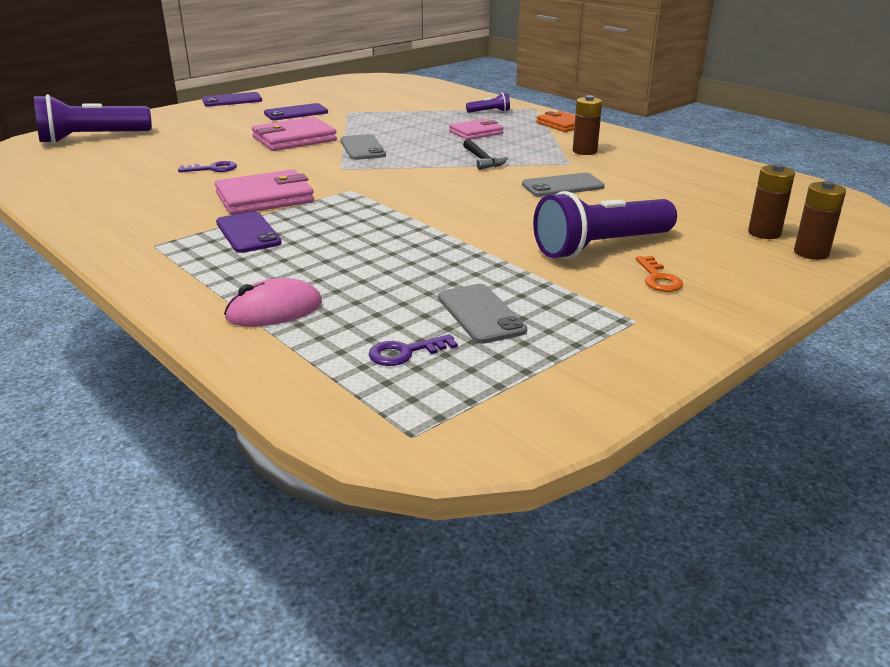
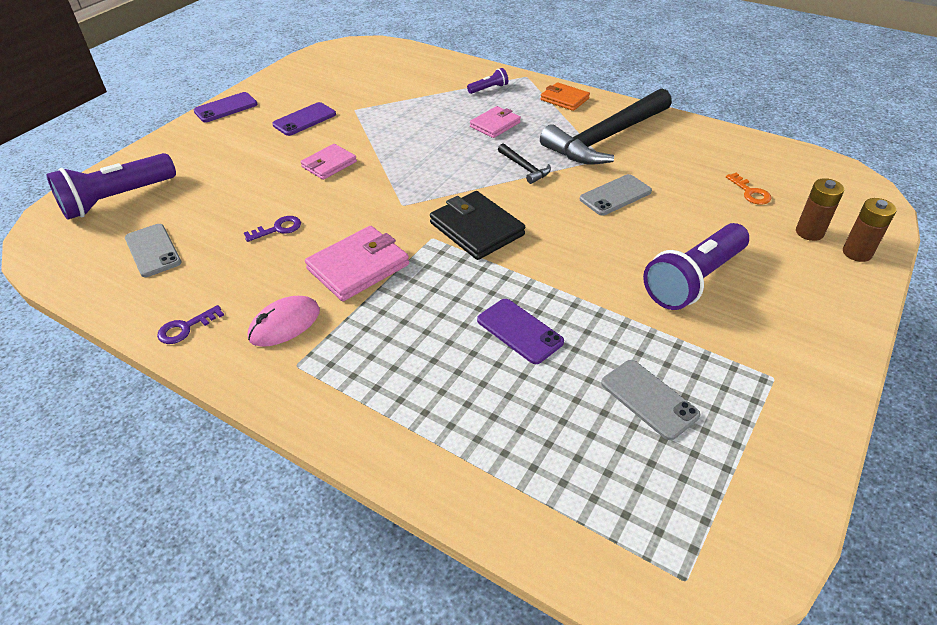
camera: 15 degrees left, 15 degrees up
purple phone [216,211,282,253] -> purple phone moved to [477,299,564,364]
pink mouse [224,278,322,326] -> pink mouse moved to [248,296,320,347]
pink wallet [252,117,337,151] -> pink wallet [300,144,357,180], size x0.64
grey phone [340,134,386,160] -> grey phone moved to [125,224,181,277]
purple key [369,334,458,366] -> purple key moved to [157,305,224,344]
brown battery [573,95,602,155] -> black hammer [540,88,672,164]
orange key [636,256,683,292] -> orange key moved to [726,173,771,205]
none -> black wallet [430,191,525,260]

